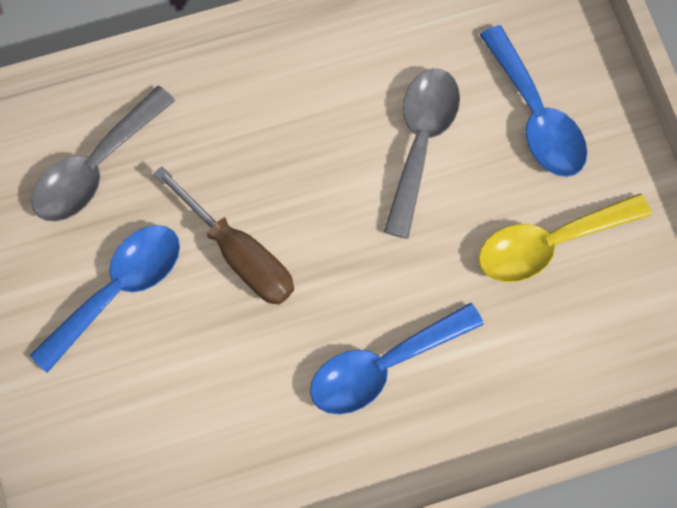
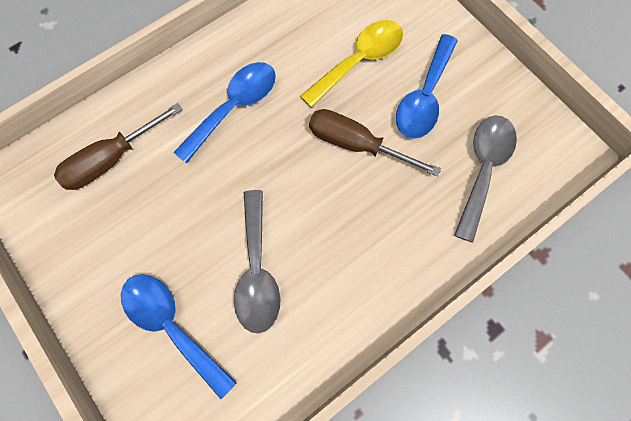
camera: 160 degrees right, 0 degrees up
yellow spoon [478,193,651,282] -> yellow spoon moved to [300,20,403,108]
none -> brown screwdriver [54,103,183,190]

